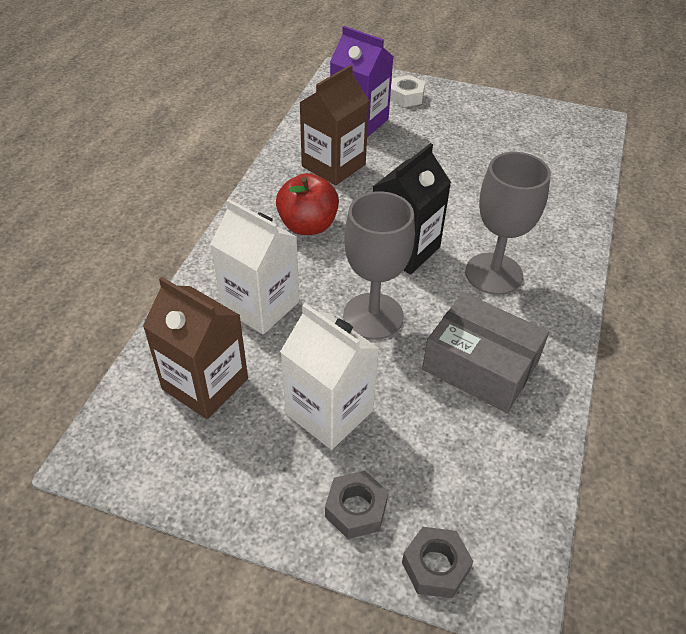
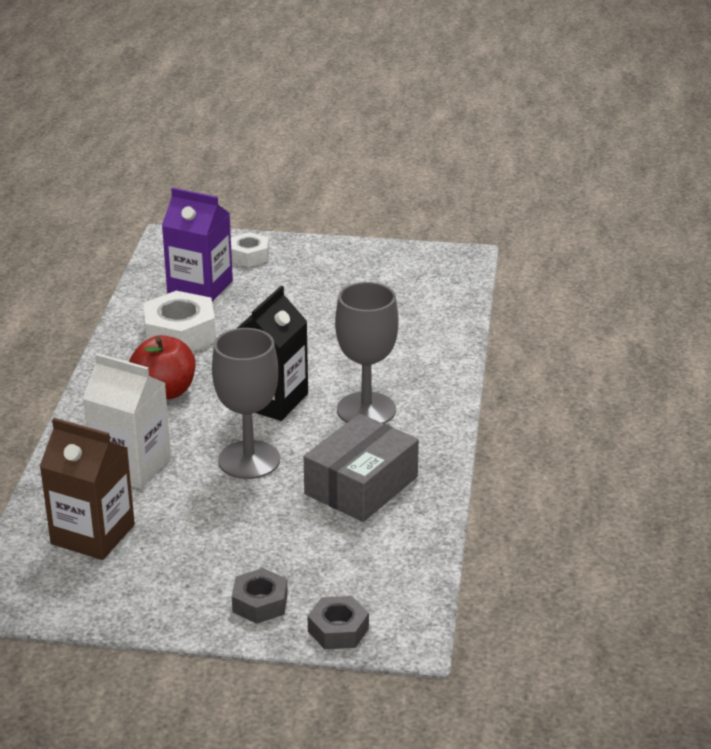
camera: 10 degrees left, 15 degrees down
white carton [280,303,380,450] -> none
brown carton [299,65,369,185] -> white nut [143,291,216,351]
grey box [422,292,549,413] -> grey box turned 75 degrees counterclockwise [304,414,419,522]

